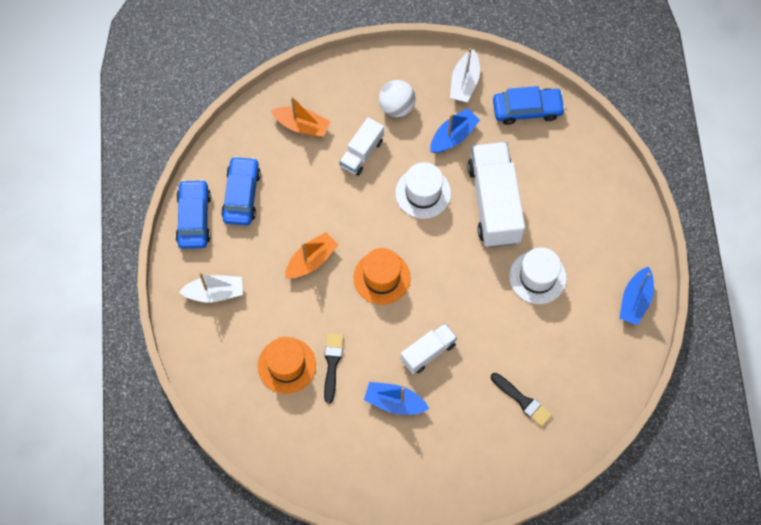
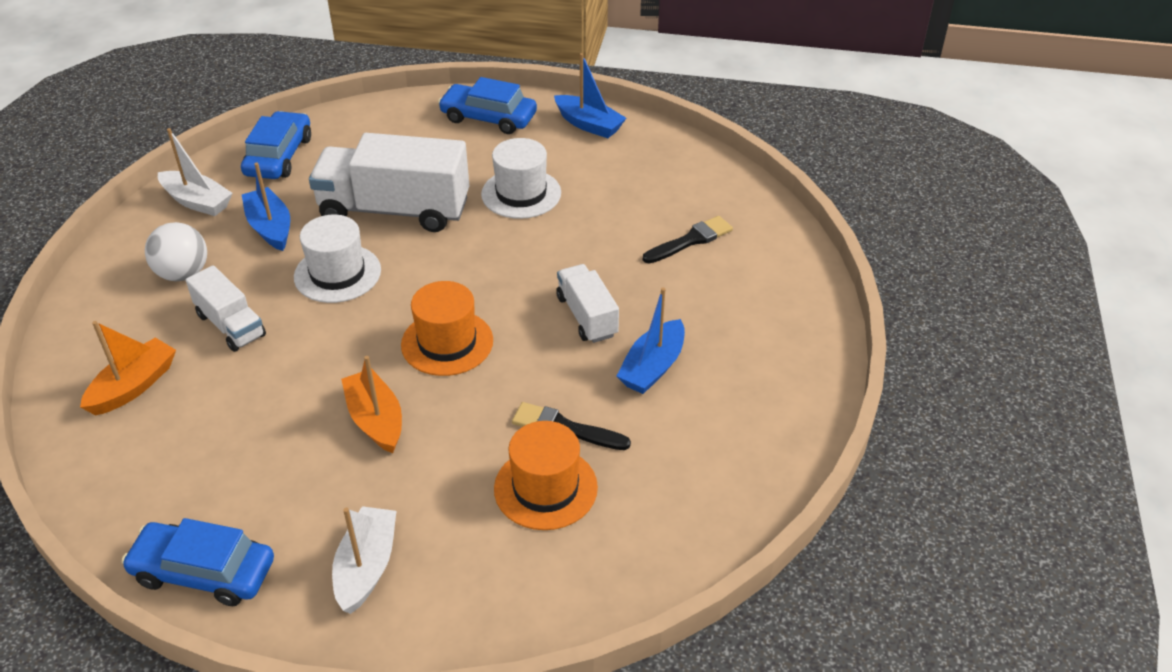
camera: 75 degrees left, 25 degrees down
blue car [221,156,261,225] -> blue car moved to [438,77,537,134]

